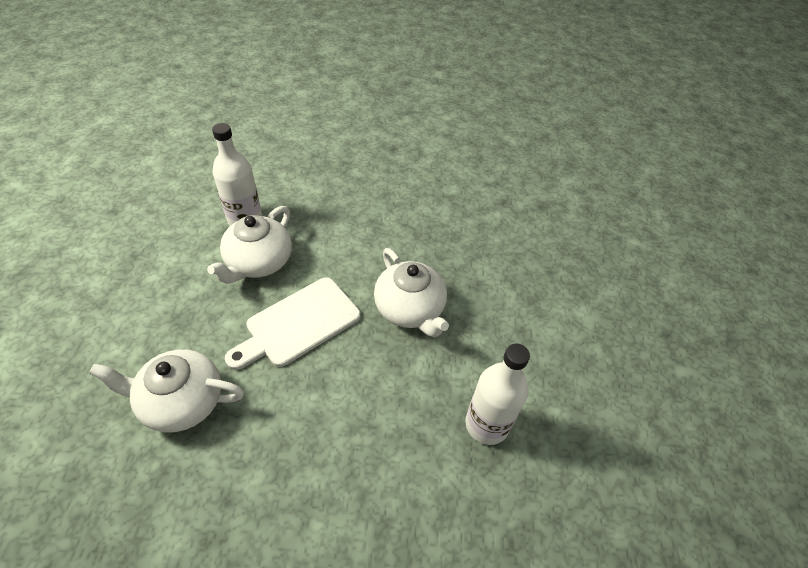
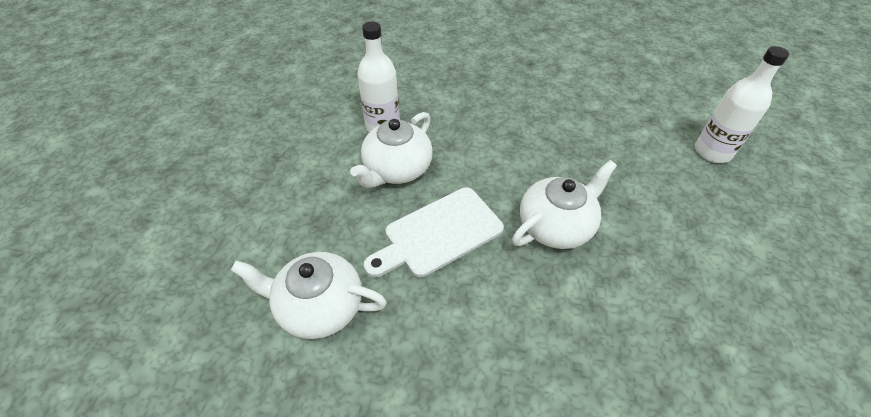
camera: 10 degrees right, 0 degrees up
white teapot [374,248,449,337] -> white teapot turned 105 degrees counterclockwise [512,160,617,249]
white bottle [465,343,530,445] -> white bottle moved to [695,46,789,163]

